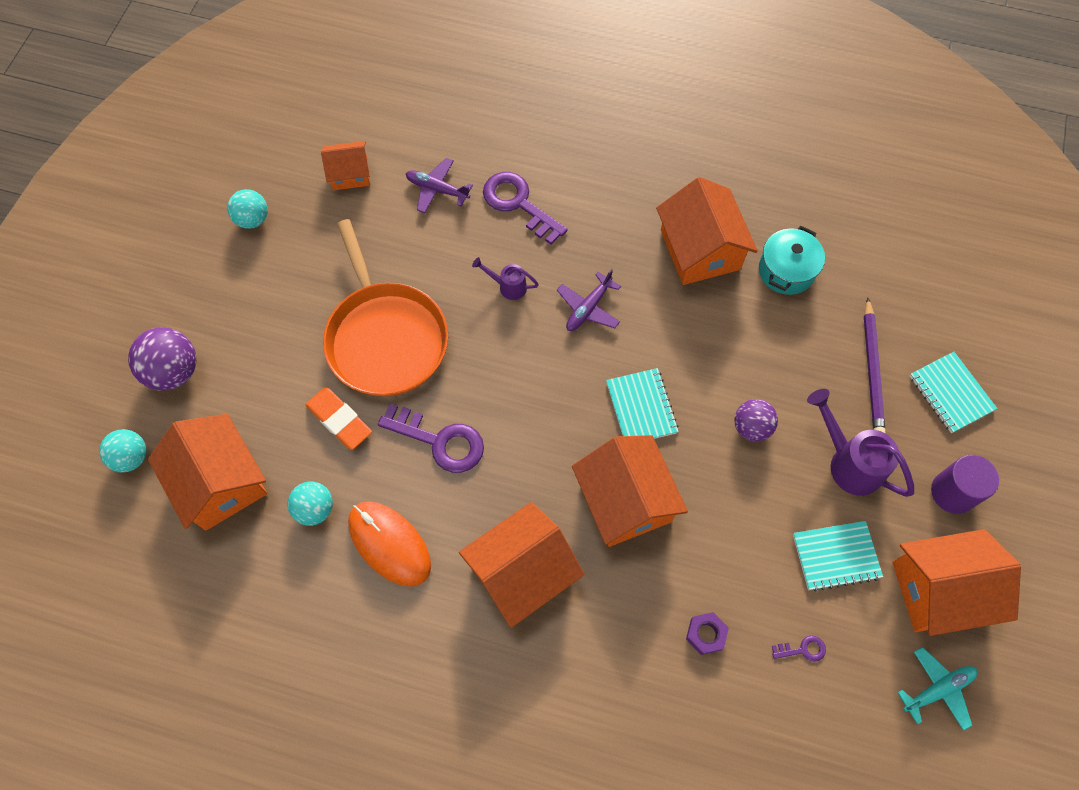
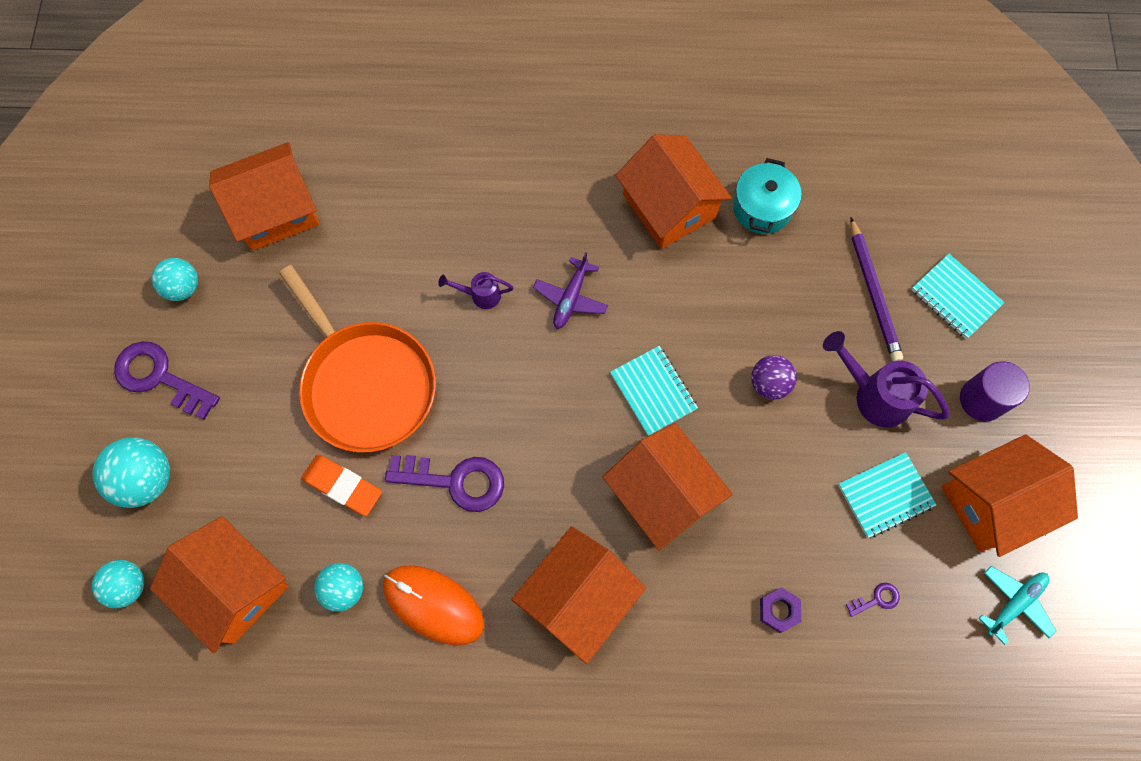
camera: 15 degrees left, 5 degrees up
purple ball [128,327,196,391] -> turquoise ball [92,437,170,508]
orange house [321,141,370,190] -> orange house [209,142,320,251], size x1.73
purple plane [406,158,473,213] -> none
purple key [483,172,568,244] -> purple key moved to [114,341,220,420]

